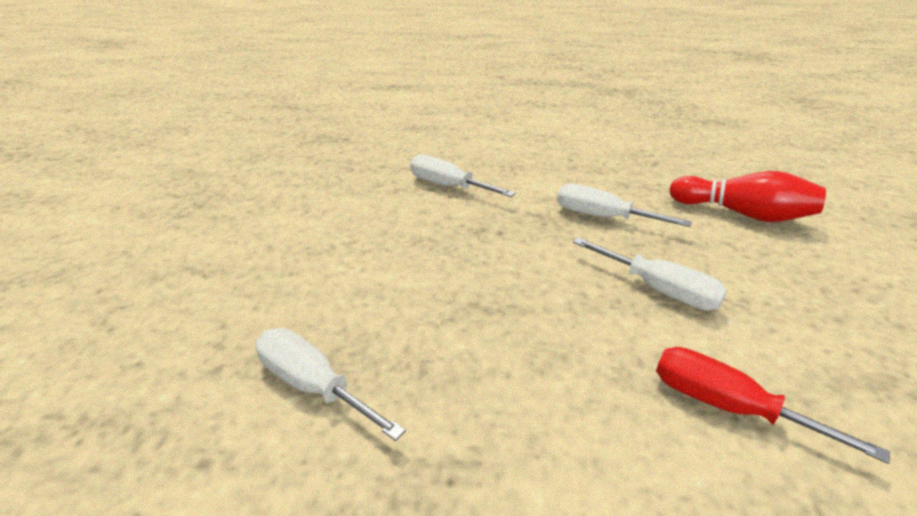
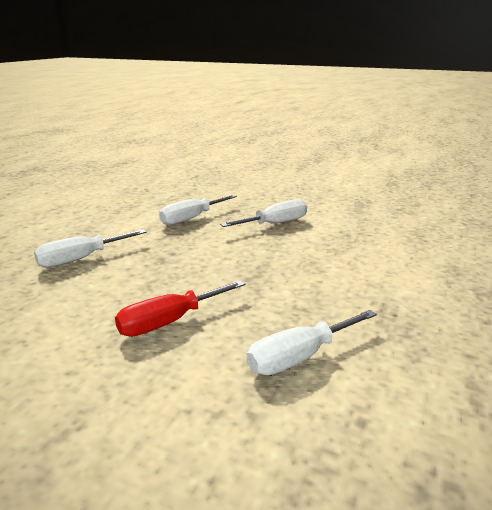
camera: 70 degrees left, 10 degrees down
red screwdriver [656,347,890,464] -> red screwdriver moved to [115,280,245,336]
red bowling pin [669,171,826,222] -> none

